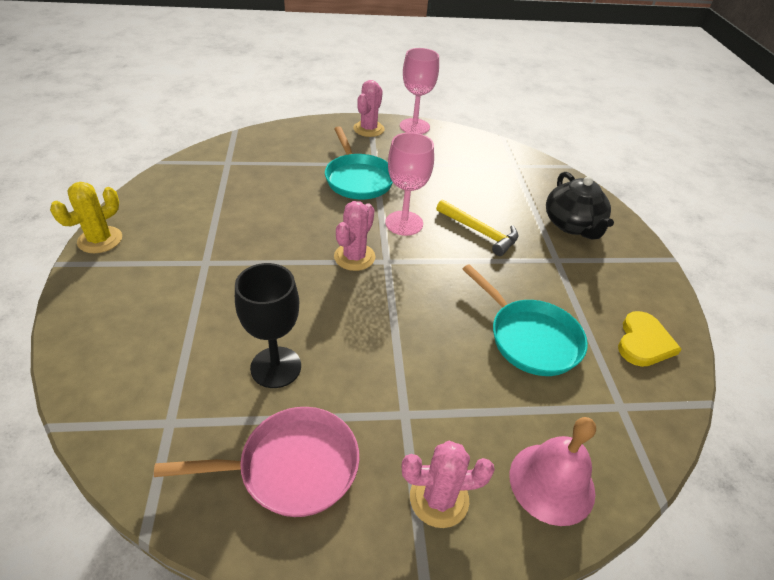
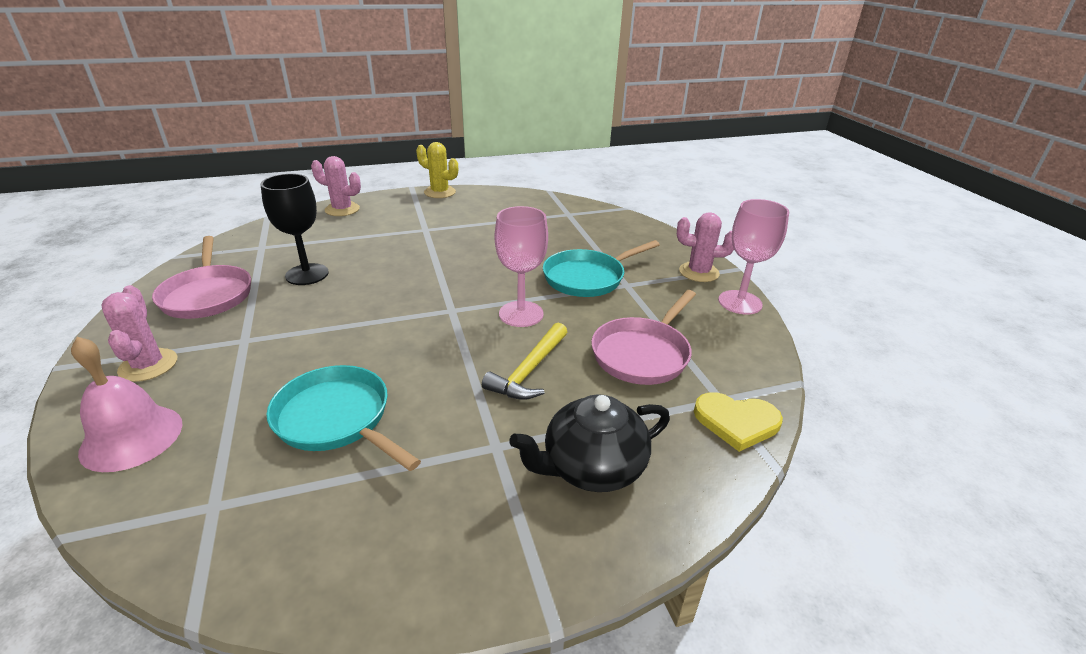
camera: 80 degrees right, 10 degrees down
pink cactus [334,201,376,271] -> pink cactus moved to [311,156,361,216]
turquoise pan [463,264,588,376] -> turquoise pan turned 90 degrees clockwise [266,365,421,471]
yellow heart [618,311,682,367] -> yellow heart moved to [694,392,783,452]
none -> pink pan [591,290,696,385]

